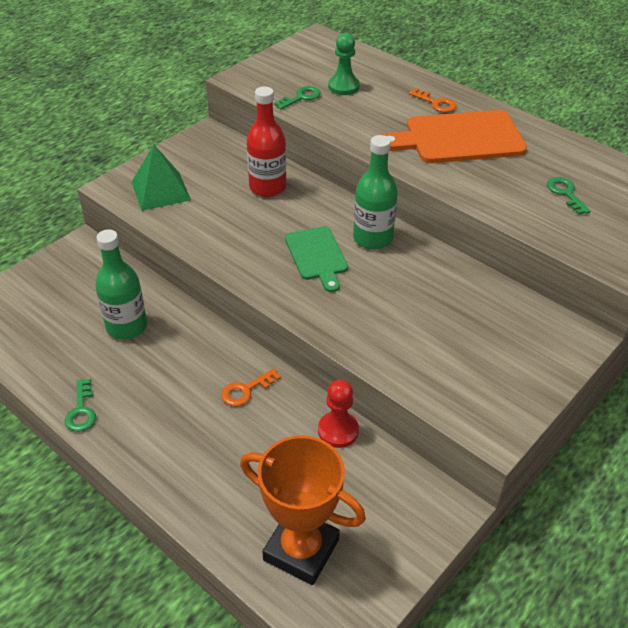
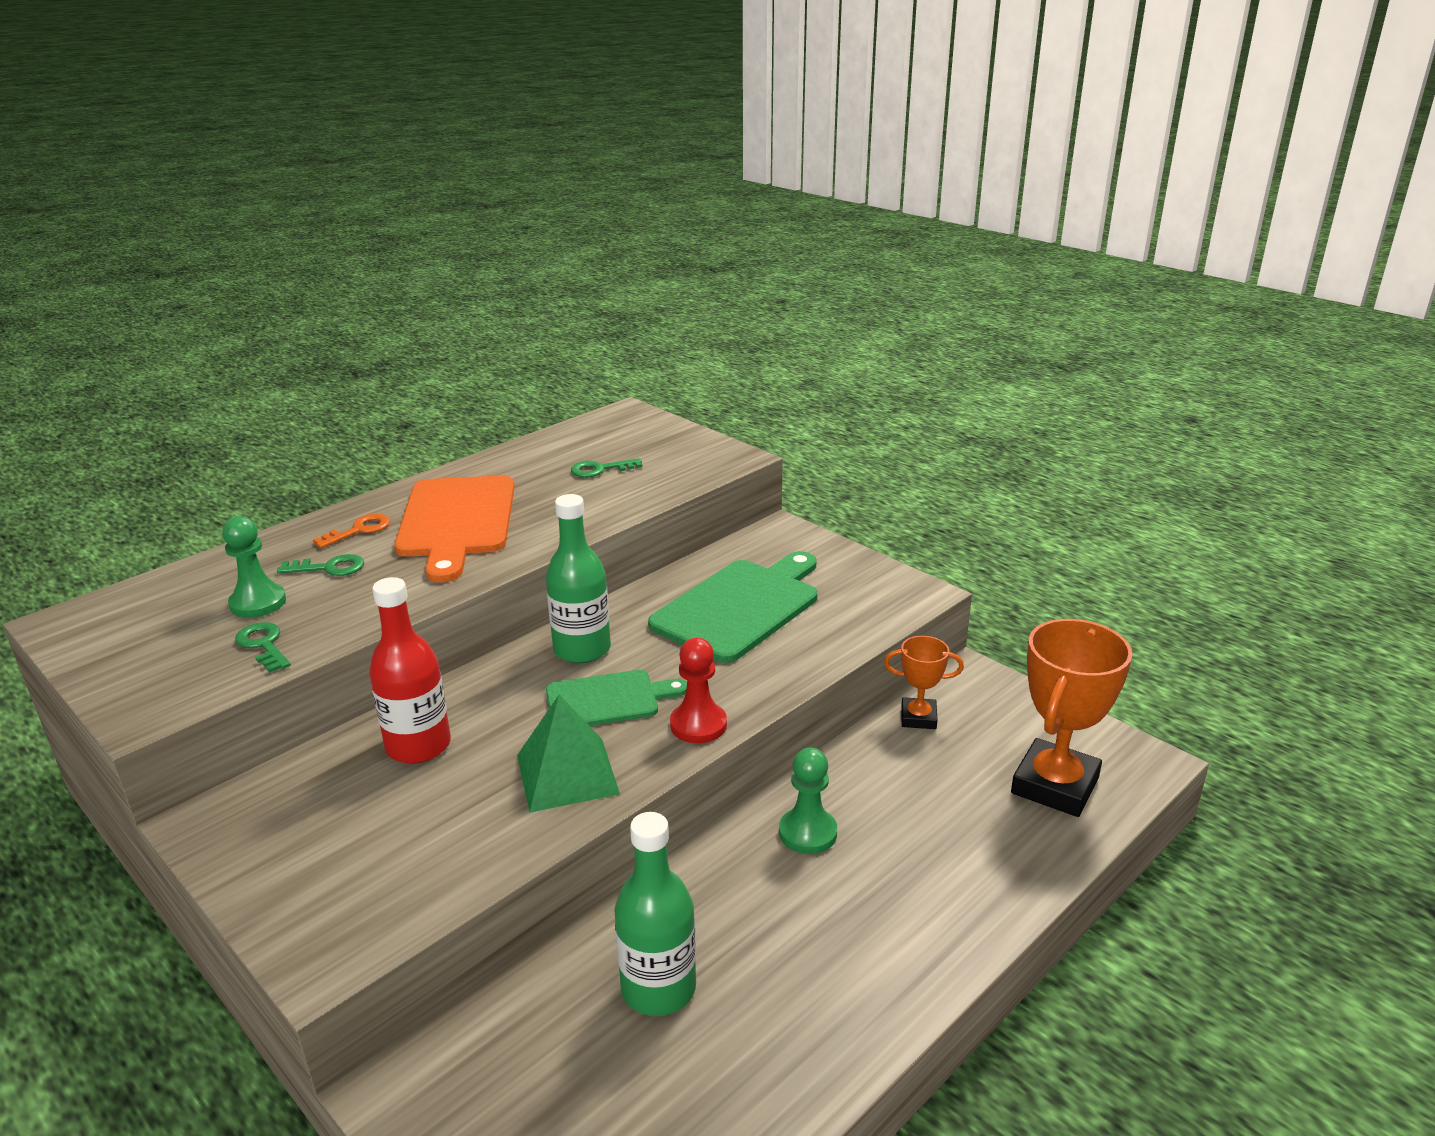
camera: 85 degrees left, 15 degrees down
green key [65,379,96,432] -> green key moved to [277,554,364,576]
green pyramid [132,144,191,211] -> green pyramid moved to [517,695,620,813]
orange key [221,368,281,406] -> green pawn [779,748,837,854]
red pawn [318,380,359,448] -> red pawn moved to [670,638,727,743]
none -> green cutting board [648,551,817,663]
none -> orange trophy [884,636,964,729]

